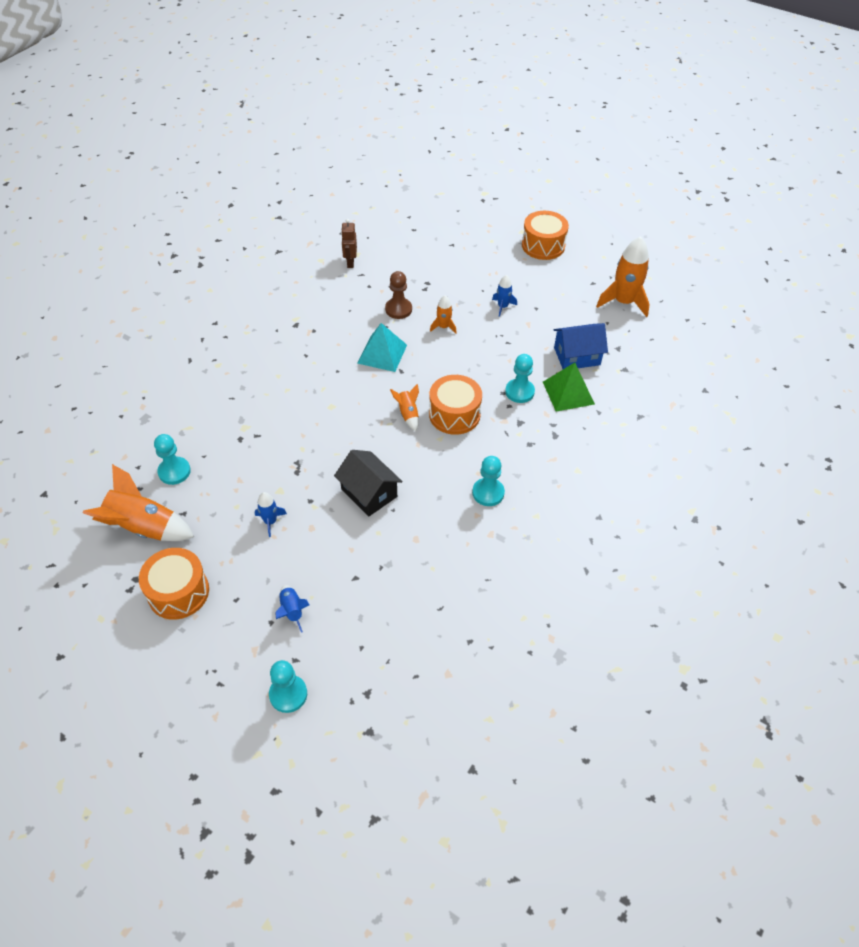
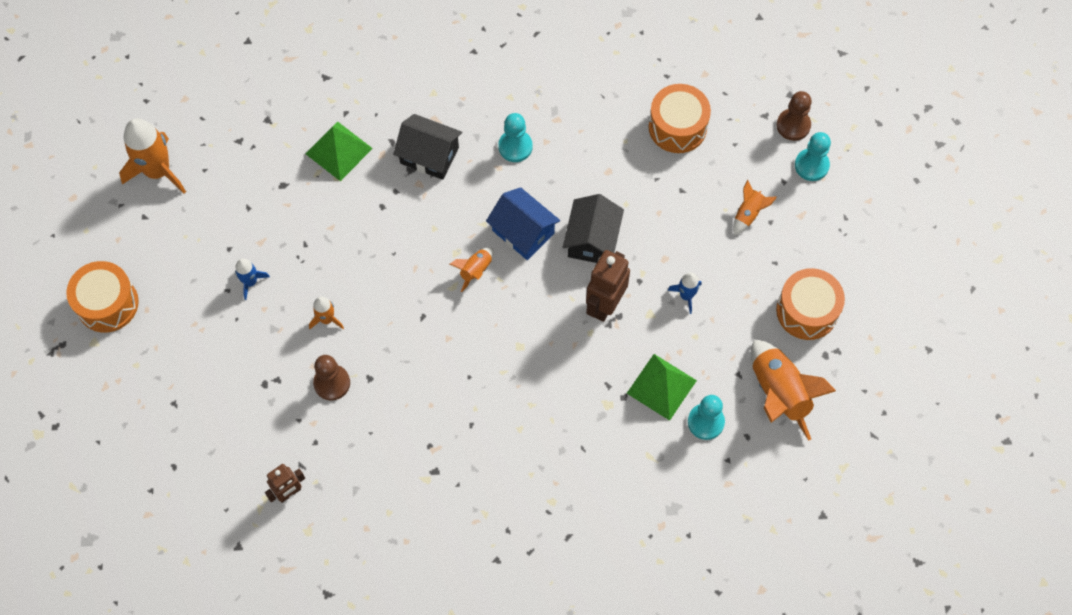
camera: 125 degrees left, 15 degrees up
blue rocket [275,585,310,633] -> orange rocket [733,180,777,235]
turquoise pyramid [357,323,407,372] -> none
orange drum [429,375,482,435] -> orange drum moved to [649,84,711,153]
turquoise pawn [505,354,535,403] -> none
blue house [553,323,608,369] -> blue house moved to [486,187,560,260]
none -> black house [393,114,462,180]
none -> brown robot [586,250,630,322]
none -> green pyramid [627,354,697,421]
none -> brown pawn [777,91,812,141]

